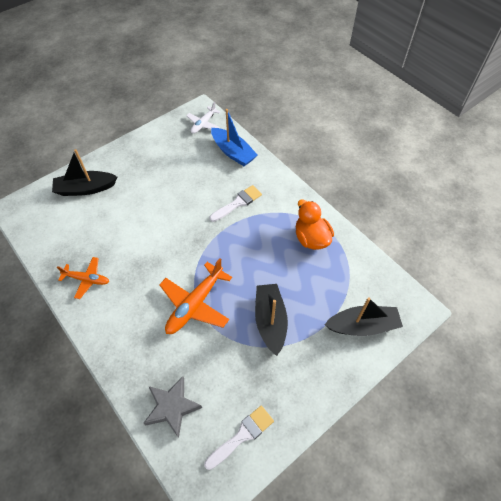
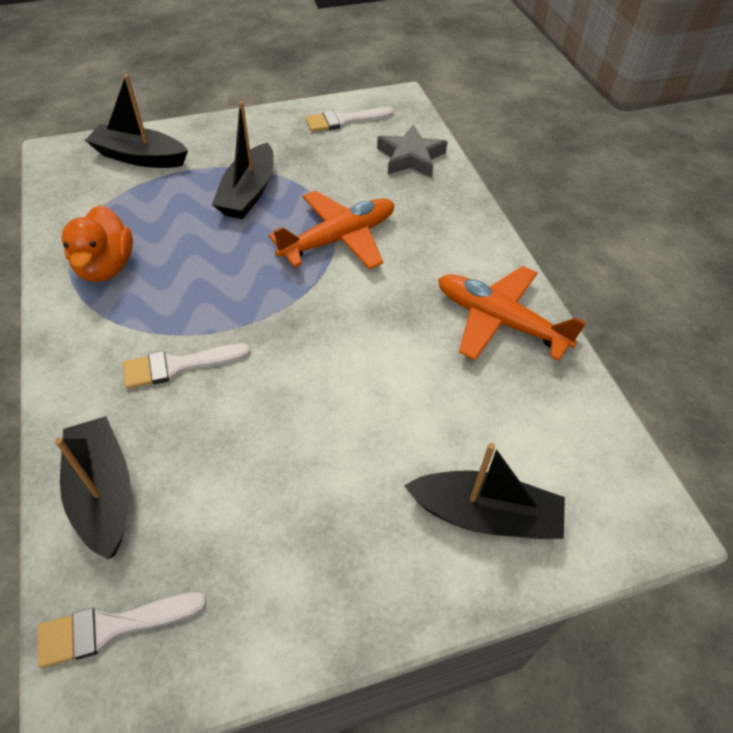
camera: 160 degrees left, 5 degrees down
orange plane [57,257,109,299] -> orange plane [438,266,586,361], size x1.64
white plane [187,102,220,134] -> white brush [38,592,207,668]
blue boat [211,109,258,166] -> black boat [55,416,131,560]

